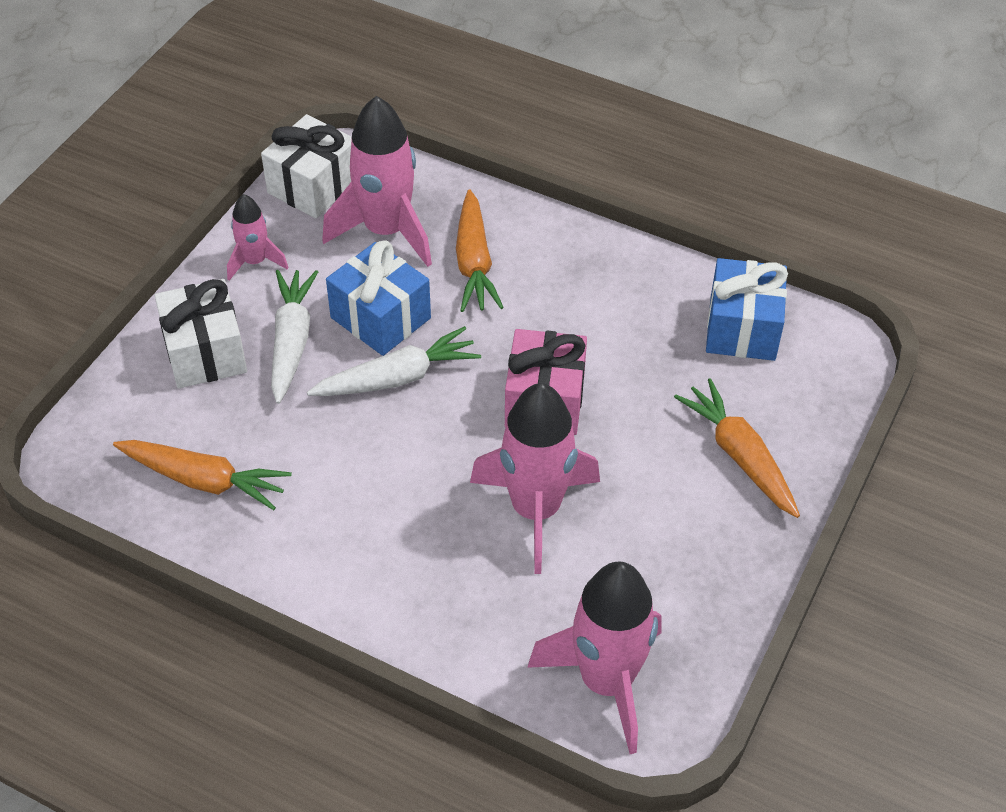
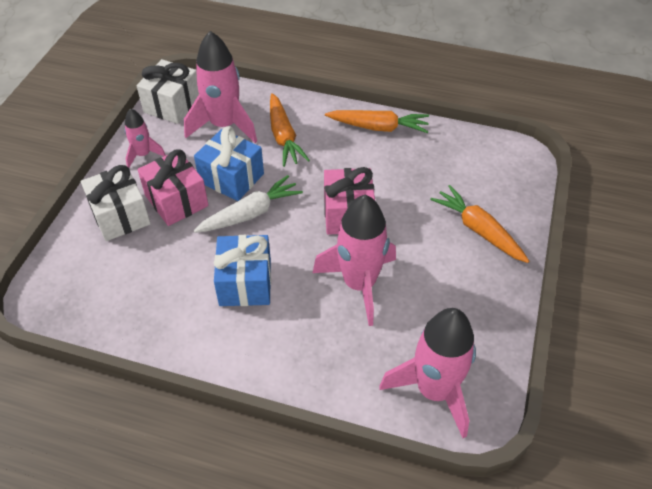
camera: 10 degrees left, 0 degrees up
orange carrot [113,440,292,510] -> orange carrot moved to [325,110,429,133]
white carrot [271,270,318,404] -> pink gift [137,150,209,226]
blue gift [706,258,788,361] -> blue gift moved to [214,235,271,306]

